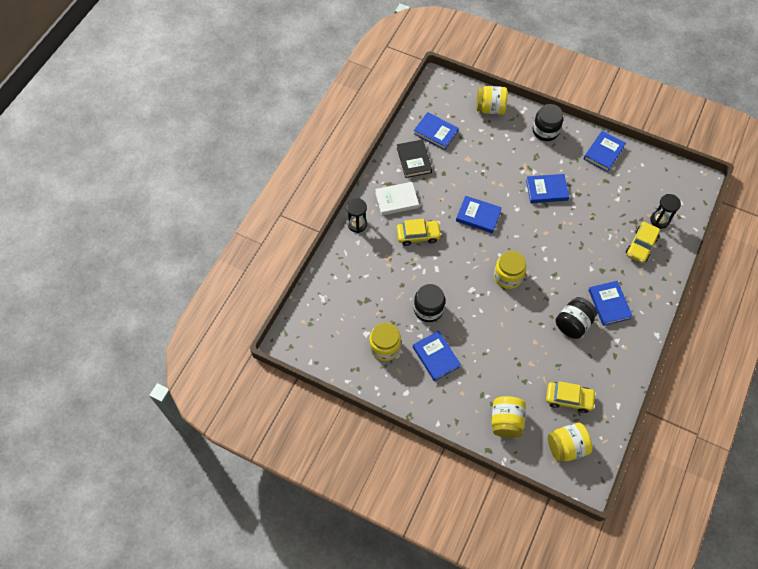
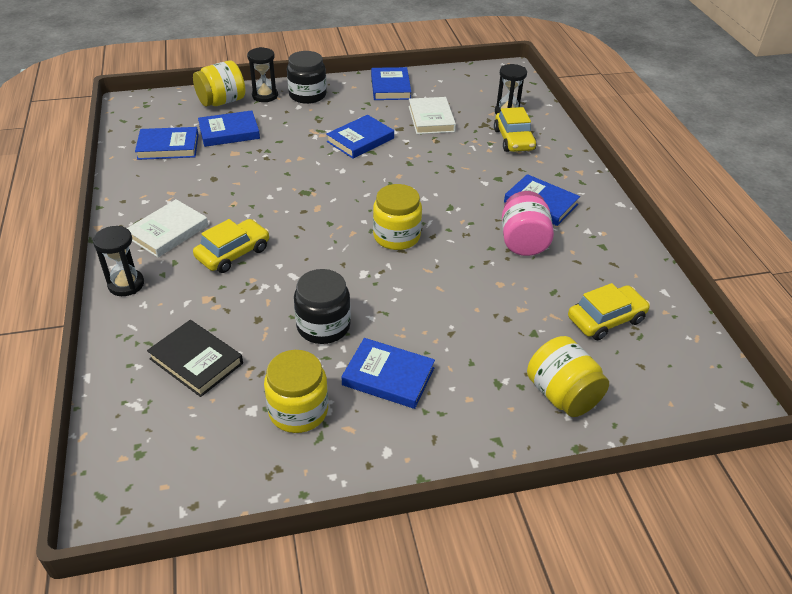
camera: 40 degrees left, 20 degrees down
black book [397,139,432,178] -> black book moved to [147,320,243,397]
blue book [456,196,502,233] -> blue book moved to [198,110,260,147]
yellow jar [548,423,593,462] -> none
black jar [556,297,597,339] -> pink jar [502,191,554,256]
none -> black hourglass [247,47,278,102]
none -> white book [409,97,456,134]

